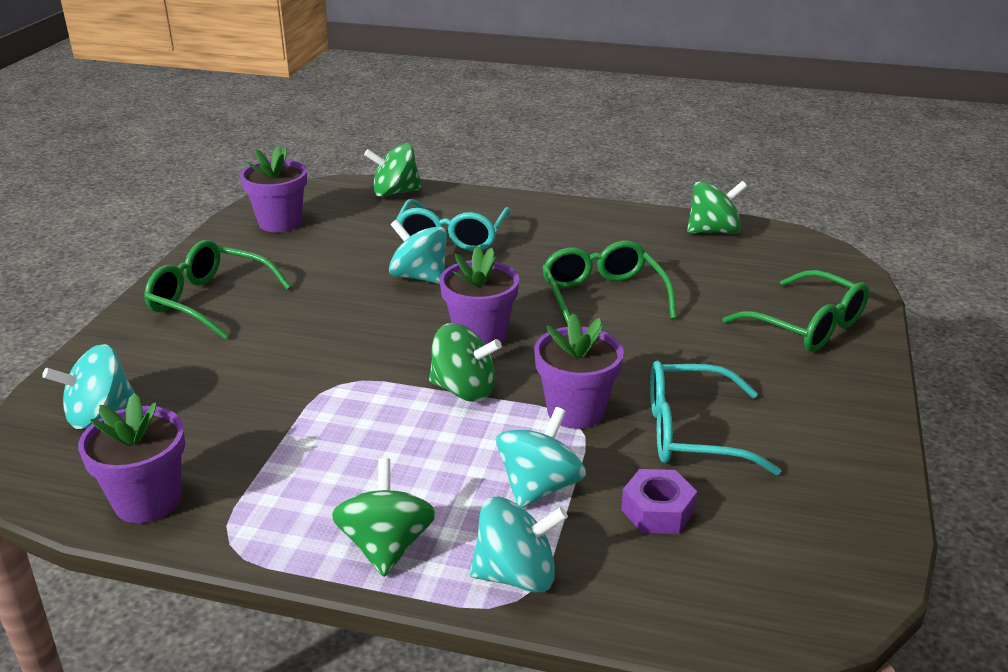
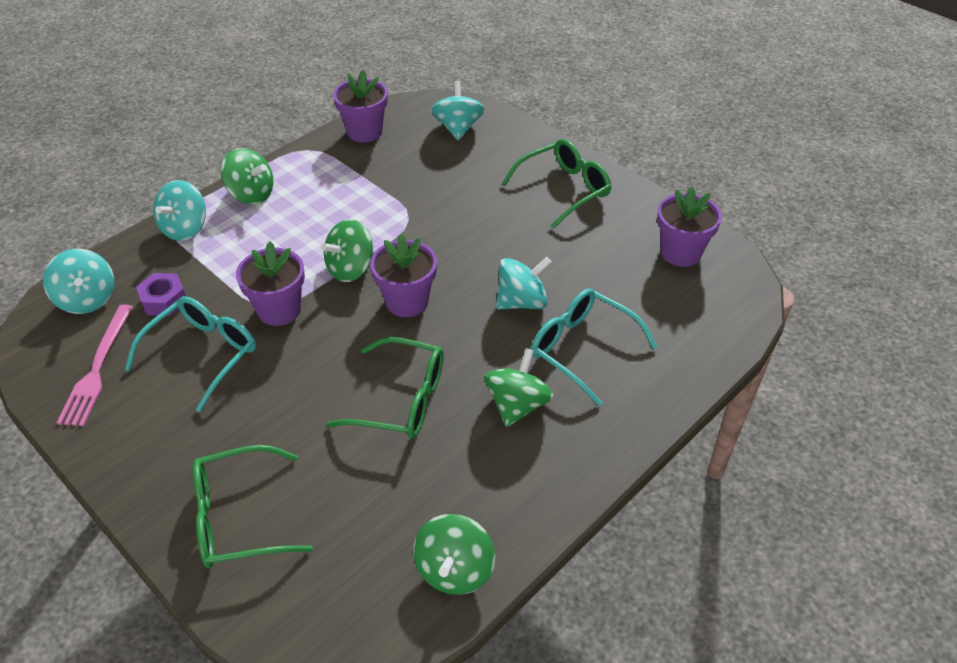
camera: 120 degrees right, 15 degrees up
green spinning top [364,144,422,197] -> green spinning top moved to [484,348,554,427]
turquoise spinning top [496,407,586,508] -> turquoise spinning top moved to [43,249,114,314]
none -> pink fork [57,304,133,426]

